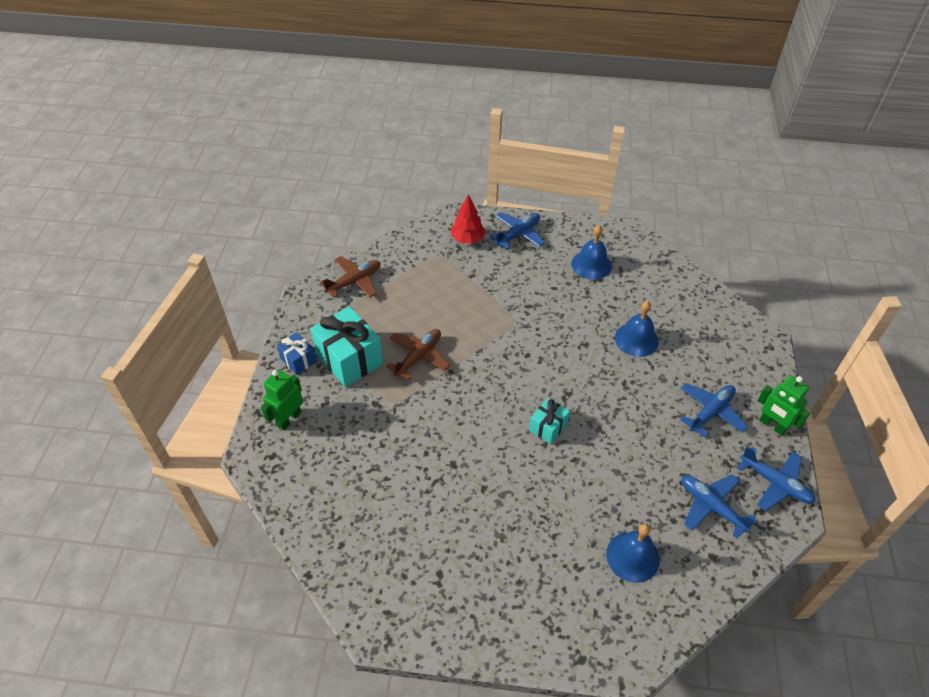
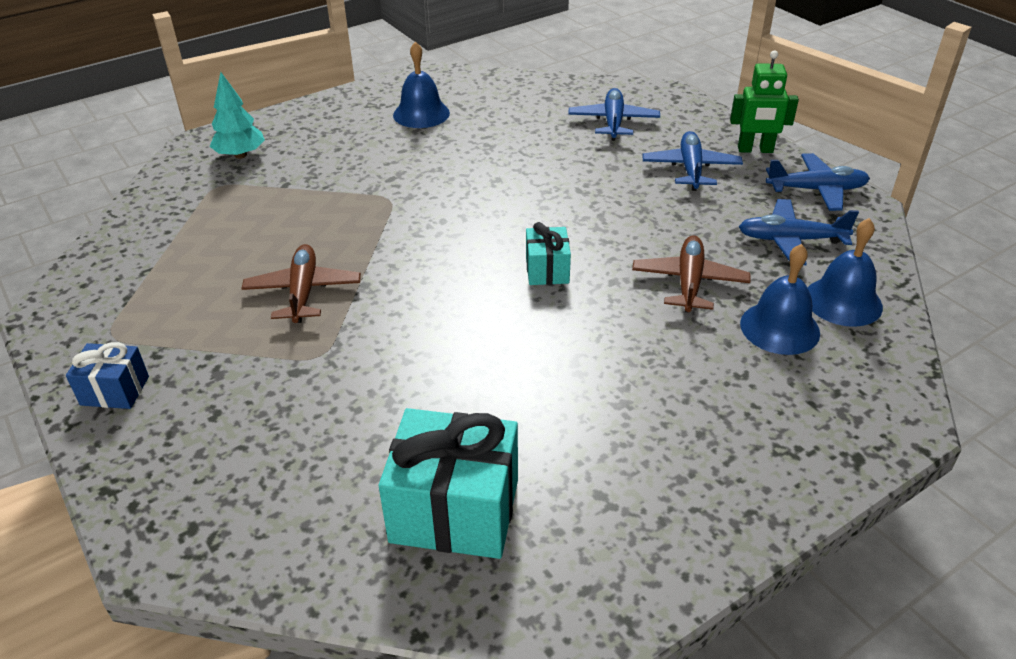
camera: 40 degrees left, 10 degrees down
green robot [261,369,303,430] -> none
turquoise gift [311,306,383,387] -> turquoise gift moved to [379,408,518,559]
brown plane [320,256,381,298] -> brown plane moved to [632,236,750,313]
red tree [451,194,486,244] -> turquoise tree [210,72,265,159]
blue plane [489,212,545,249] -> blue plane moved to [568,88,660,141]
blue bell [615,301,659,357] -> blue bell moved to [807,218,883,327]

